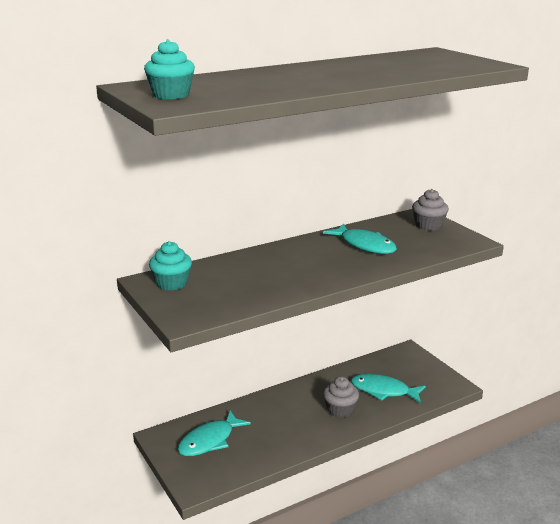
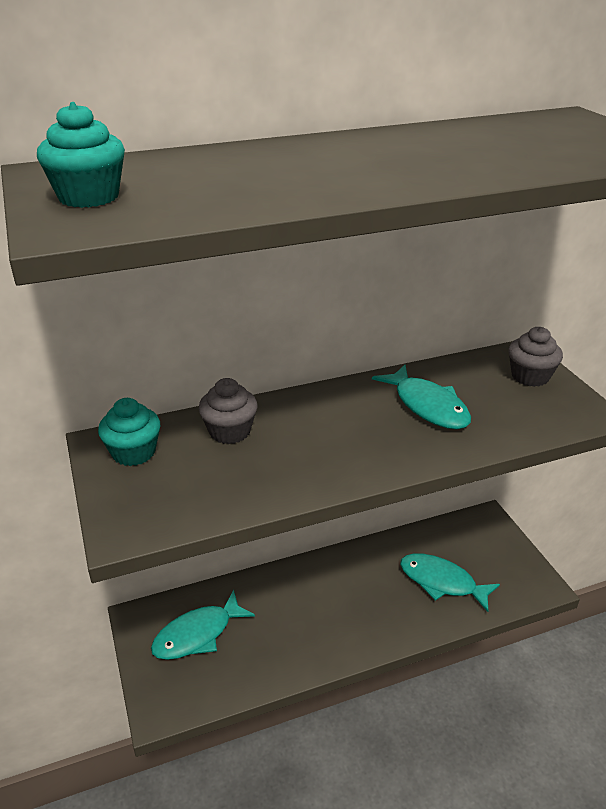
camera: 10 degrees right, 10 degrees up
grey cupcake [323,376,359,418] -> grey cupcake moved to [199,378,257,444]

